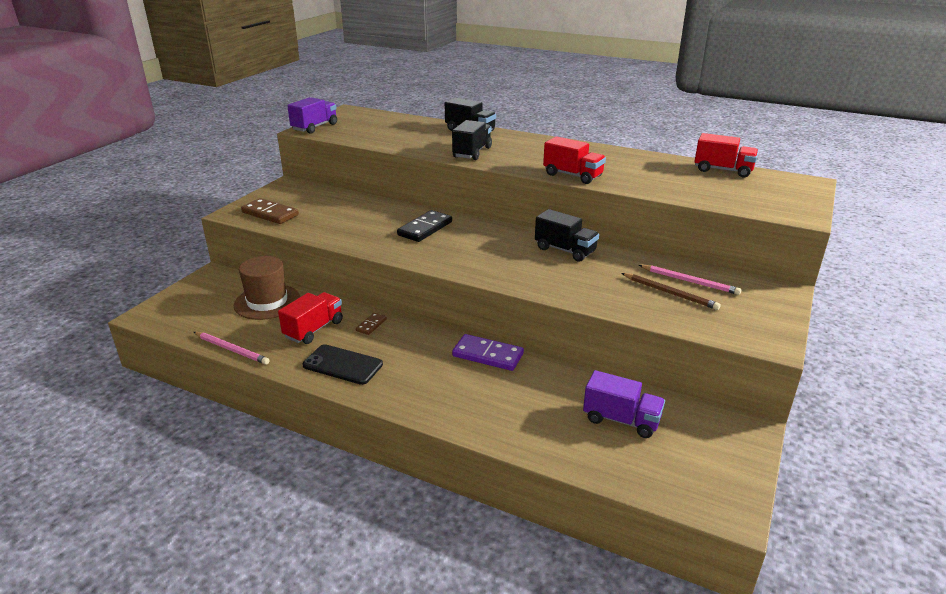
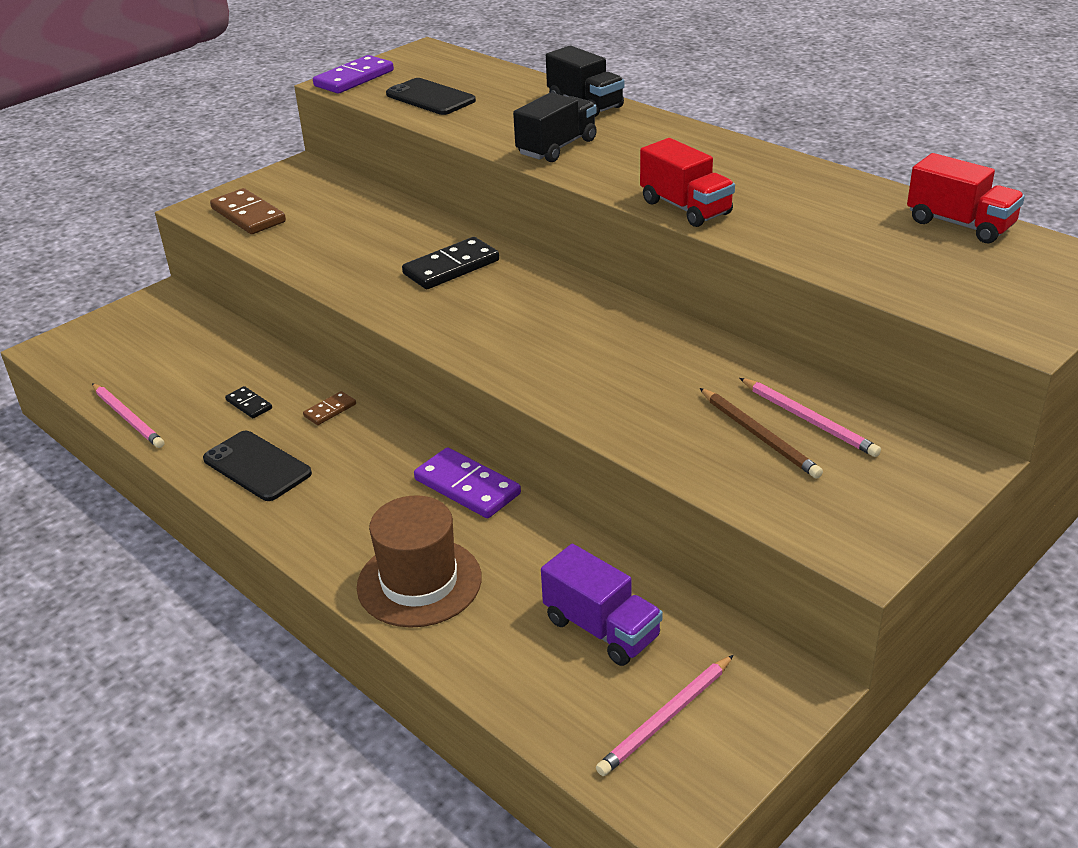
camera: 20 degrees right, 5 degrees up
brown hat [234,256,300,320] -> brown hat moved to [357,495,482,628]
red truck [278,292,343,344] -> black domino [225,386,272,418]
purple truck [287,97,337,134] -> purple domino [313,55,394,93]
black truck [535,209,599,262] -> none
none -> black phone [386,78,476,115]
none -> pink pencil [596,655,734,776]

